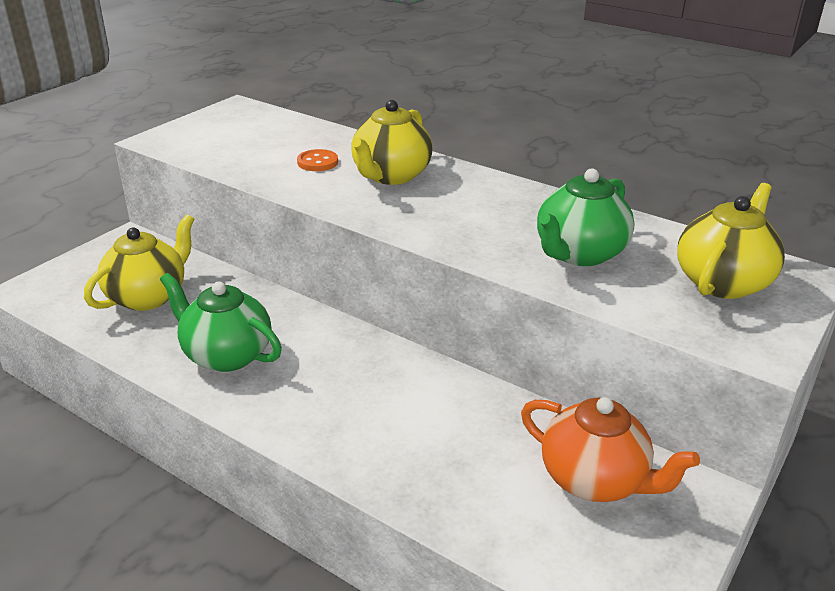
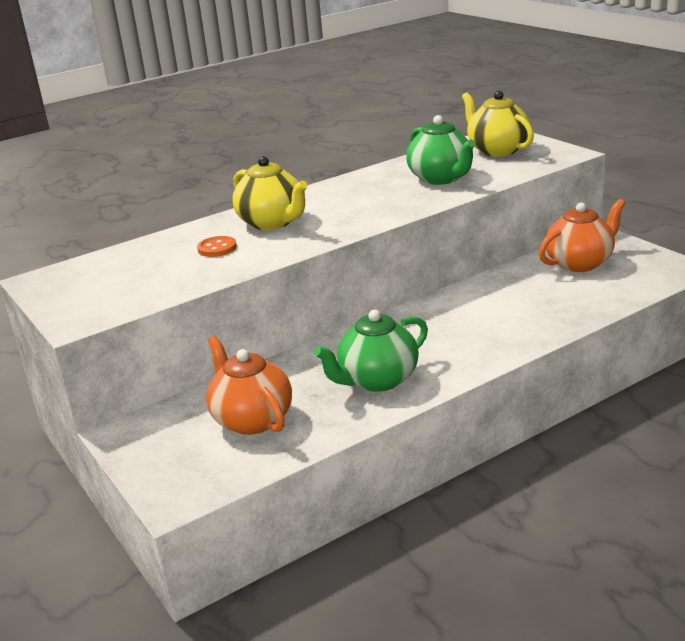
camera: 65 degrees left, 5 degrees down
yellow teapot [84,214,194,311] -> orange teapot [206,336,292,435]

